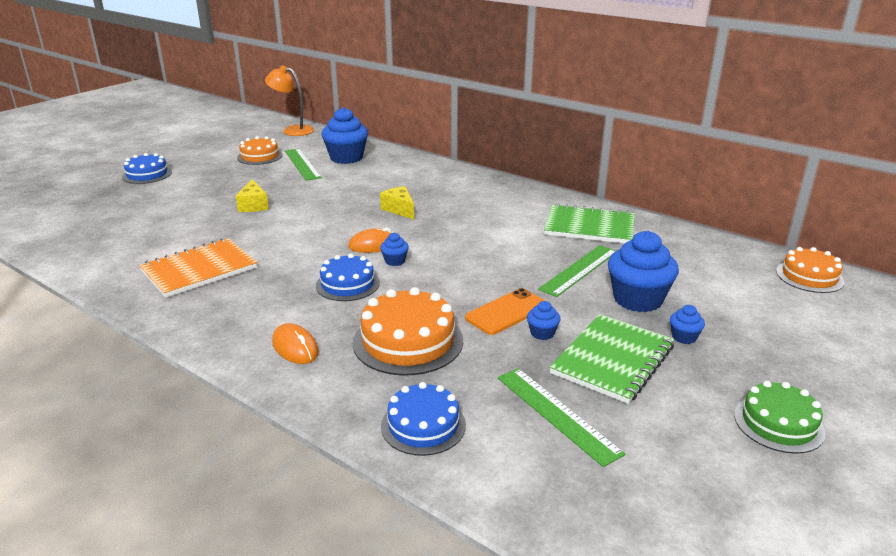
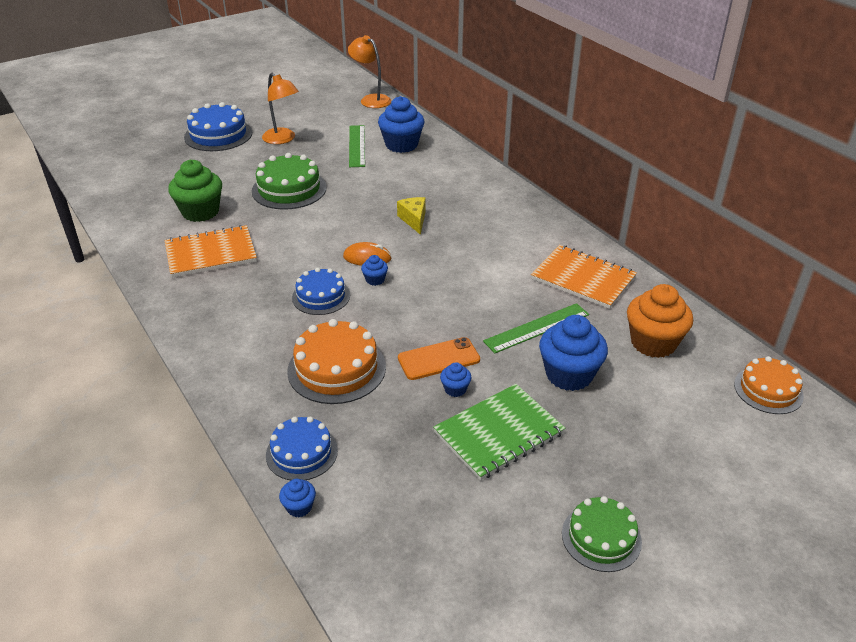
camera: 20 degrees right, 10 degrees up
blue cake [122,153,172,184] -> blue cake [184,102,252,151], size x1.53
yellow cheese [235,179,269,212] -> green cake [252,153,327,210]
orange cake [237,136,283,165] -> none
orange mouse [272,323,319,364] -> none
green ruler [498,368,625,467] -> none
green notebook [544,204,635,244] -> orange notebook [531,245,637,309]
blue cupcake [670,305,705,344] -> blue cupcake moved to [279,479,316,517]
none -> green cupcake [168,160,222,222]
none -> orange lamp [262,73,299,144]
none -> orange cupcake [627,284,693,358]

